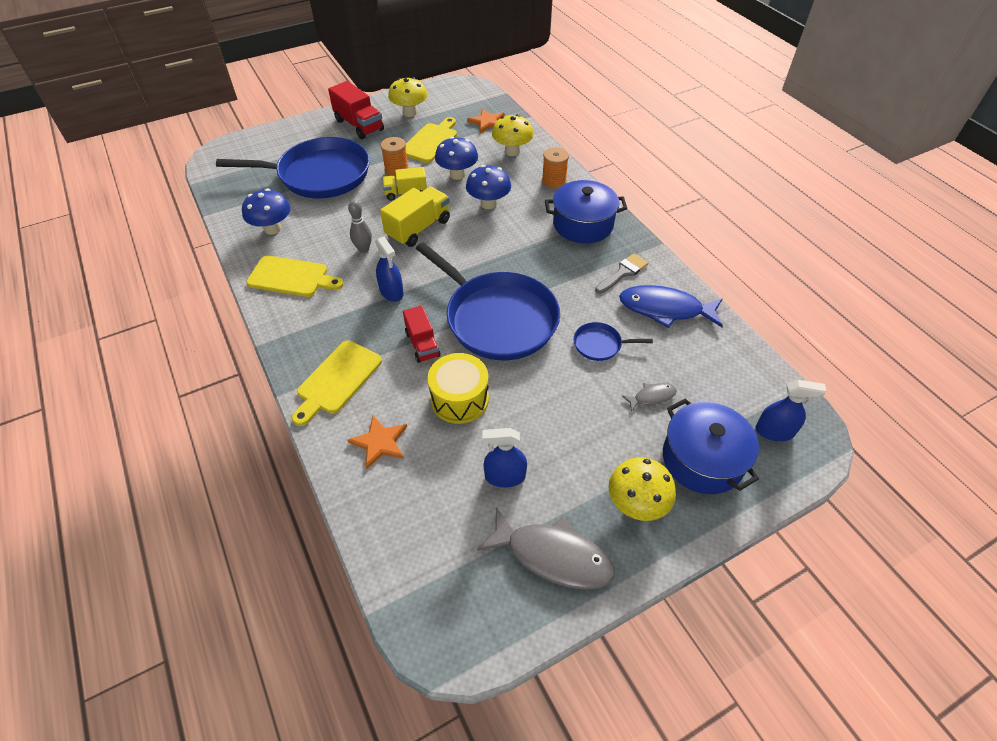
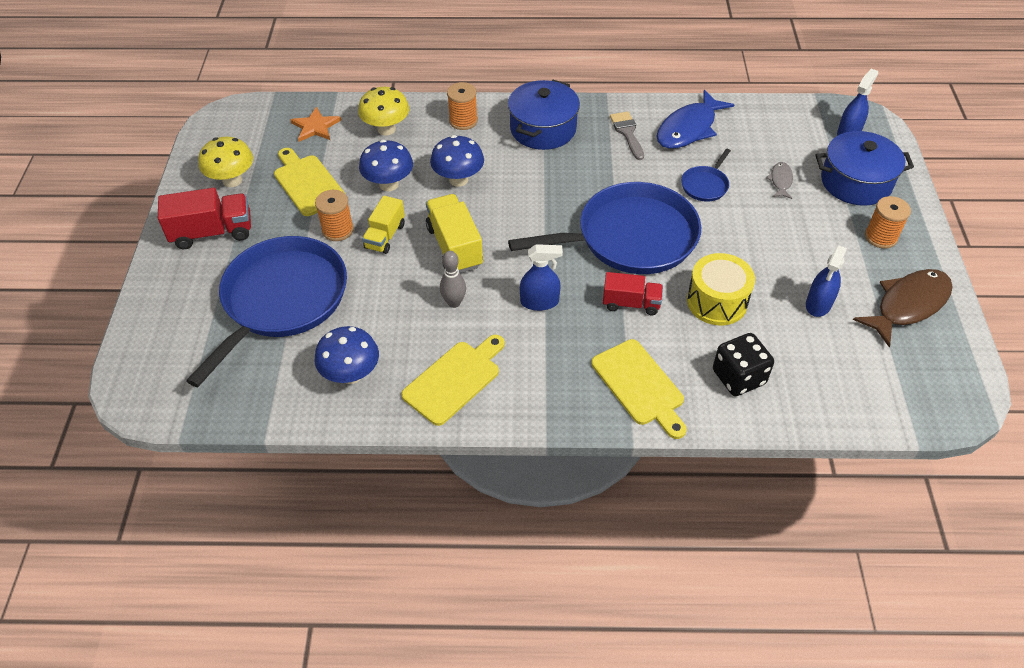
camera: 60 degrees left, 0 degrees up
orange star [347,415,407,469] -> black dice [713,333,774,396]
grey fish [477,507,615,590] -> brown fish [853,269,953,347]
yellow mushroom [608,457,676,521] -> orange spool [865,196,911,249]

